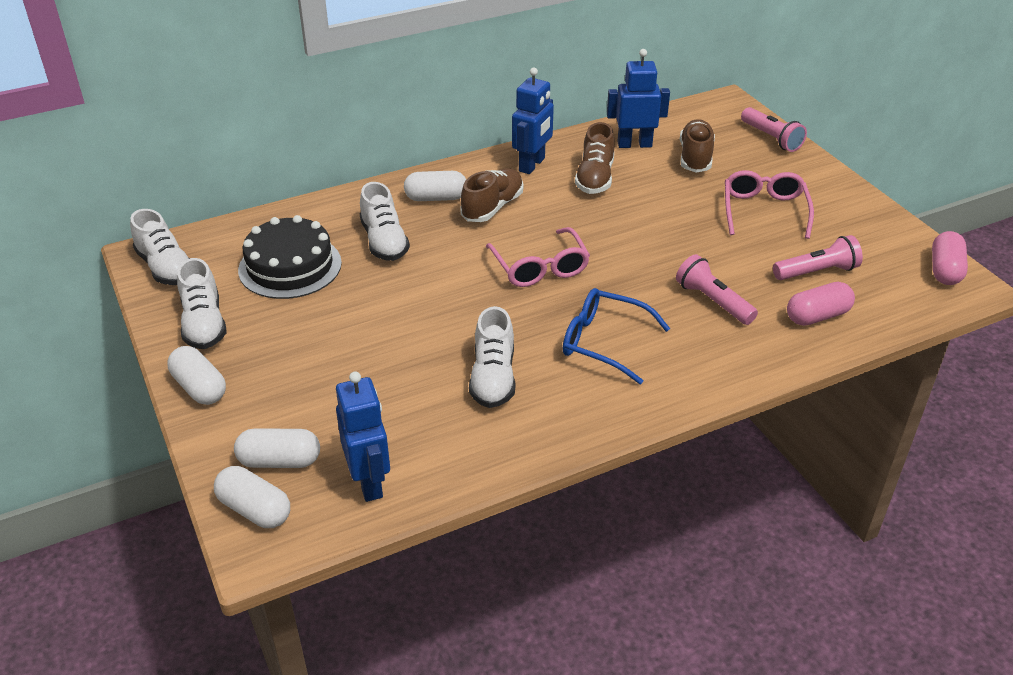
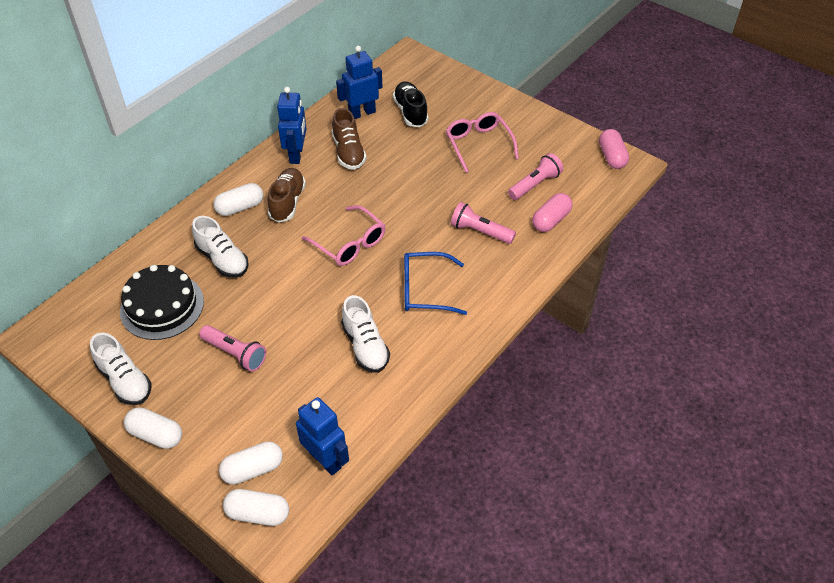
camera: 25 degrees left, 10 degrees up
white shoe [130,209,190,285] -> none
brown shoe [680,119,715,173] -> black shoe [393,82,428,127]
pink flashlight [741,107,807,152] -> pink flashlight moved to [199,325,266,372]

